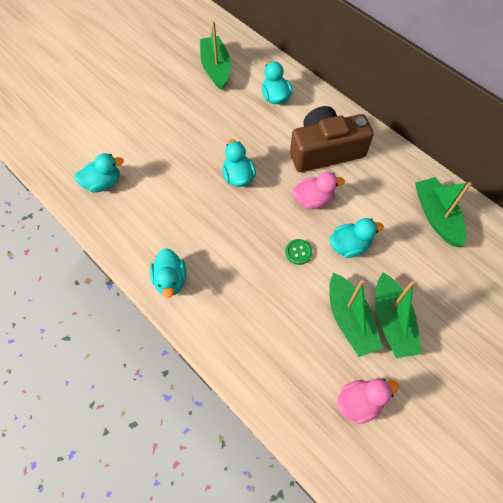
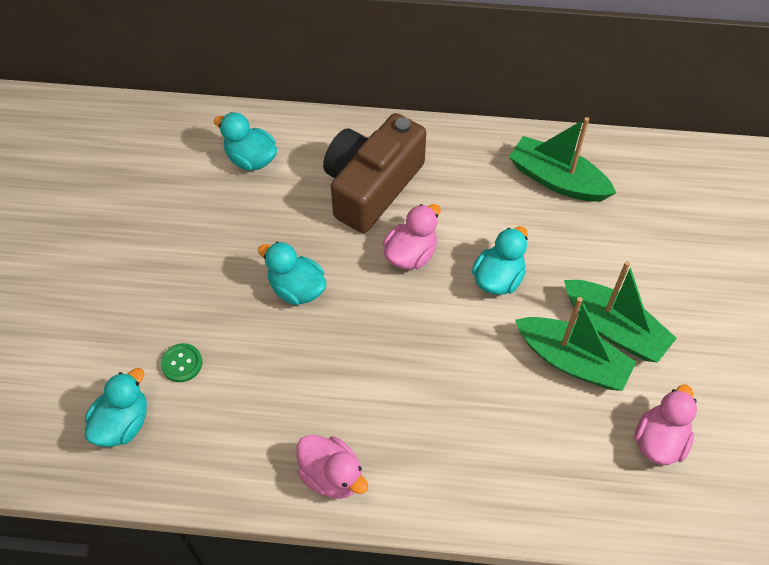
camera: 40 degrees left, 5 degrees down
turquoise duck [150,248,186,298] -> pink duck [297,435,368,499]
green boat [200,21,231,90] -> none
green button [285,239,313,265] -> green button moved to [160,343,202,382]

